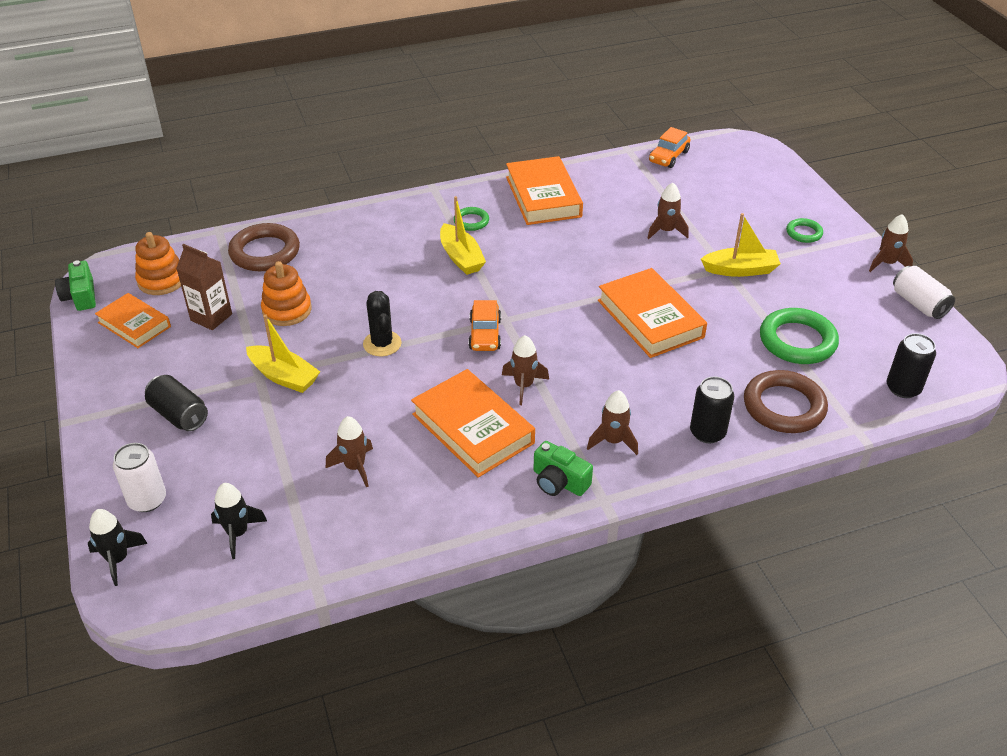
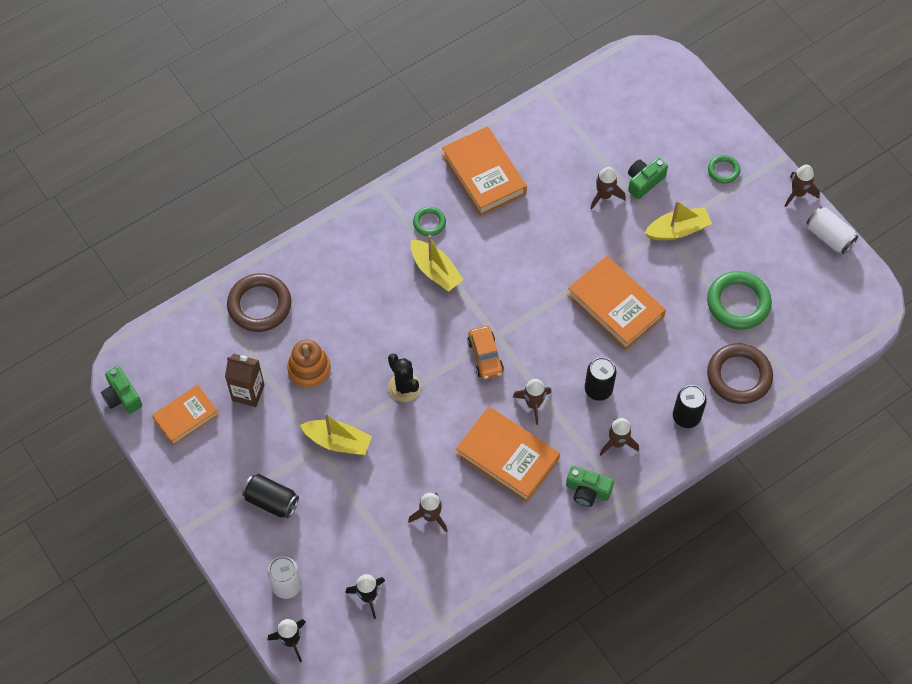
camera: 15 degrees left, 20 degrees up
orange book [95,293,171,348] -> orange book turned 60 degrees counterclockwise [152,385,219,445]
orange stacking toy [135,232,181,295] -> none
orange car [649,127,691,168] -> none
black can [887,333,936,398] -> black can moved to [585,357,616,401]
none -> green camera [628,157,668,199]

